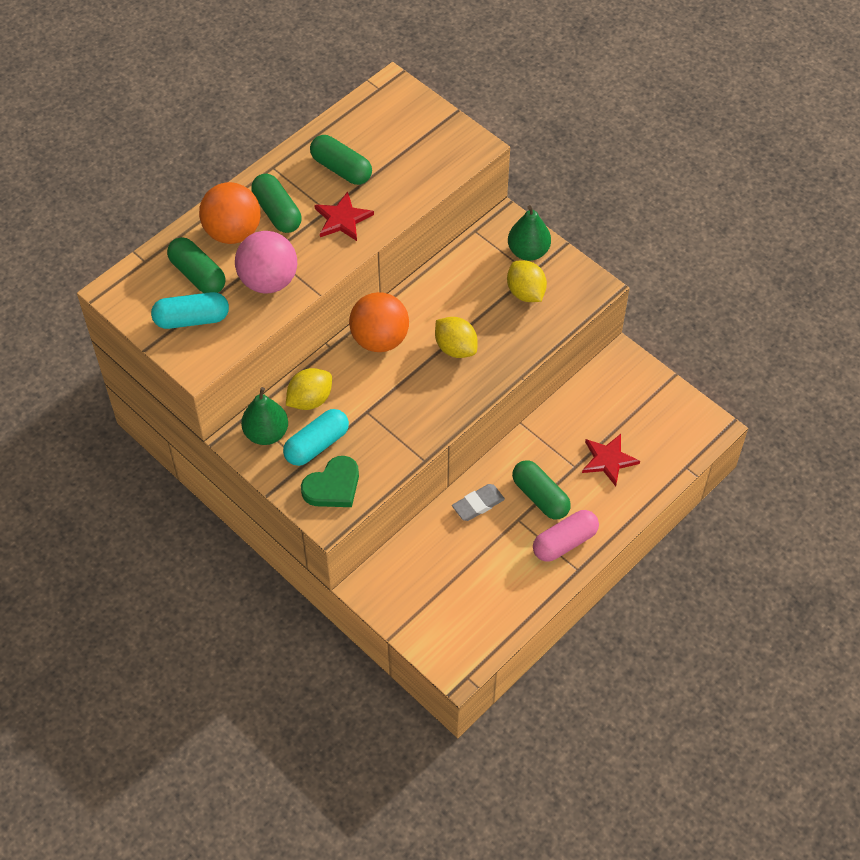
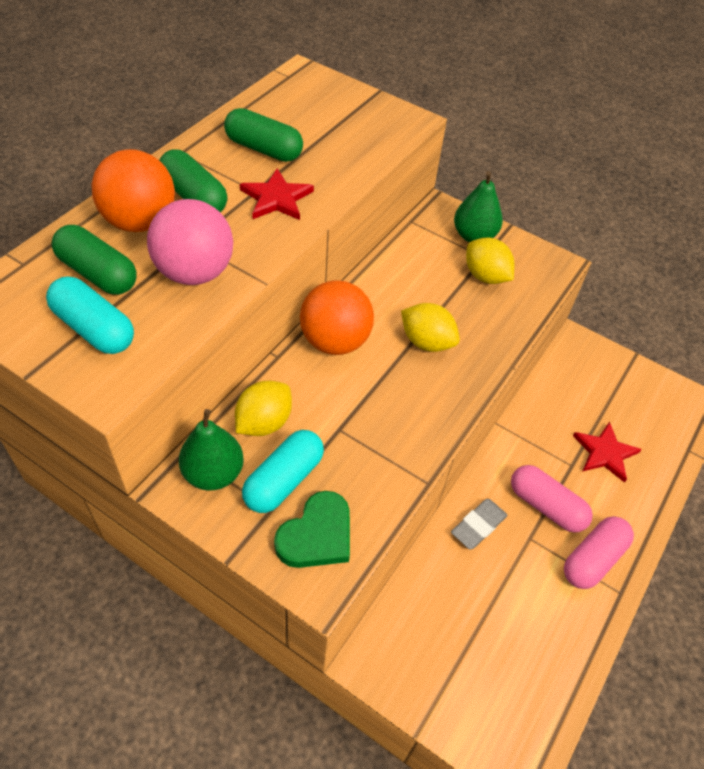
camera: 15 degrees left, 5 degrees down
turquoise capsule [151,292,229,329] -> turquoise capsule turned 60 degrees clockwise [46,276,134,354]
green capsule [512,460,571,519] -> pink capsule [511,465,593,533]

